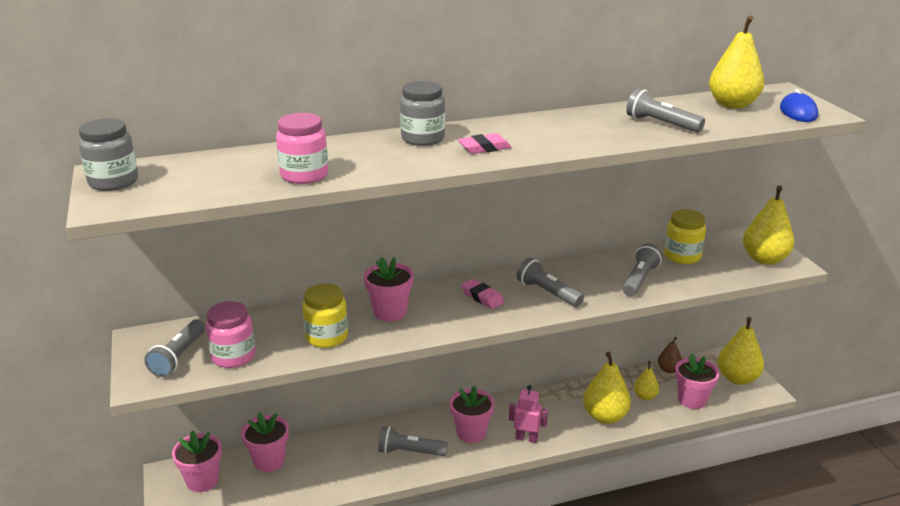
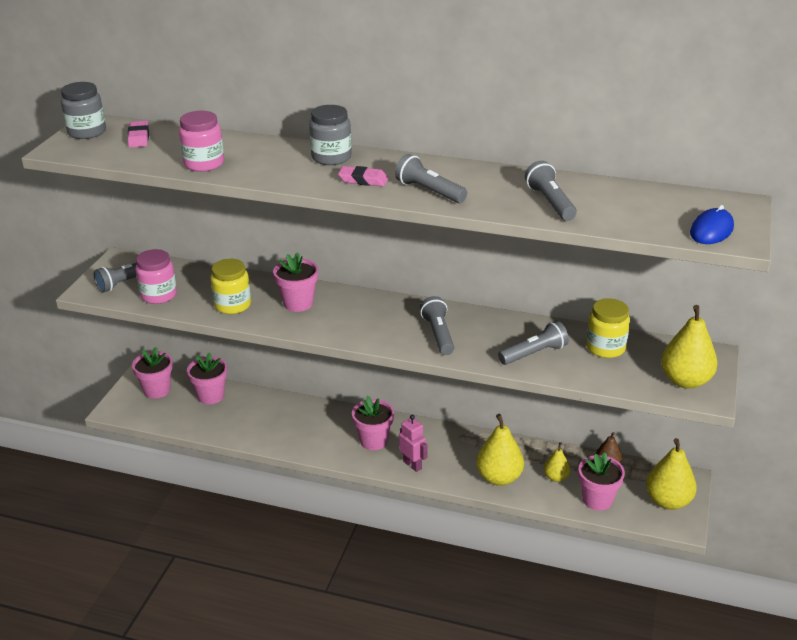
camera: 35 degrees right, 5 degrees up
grey flashlight [378,426,448,456] -> grey flashlight moved to [395,154,467,203]
pink eraser [461,279,505,309] -> pink eraser moved to [128,121,149,148]
yellow pear [709,16,764,108] -> none

